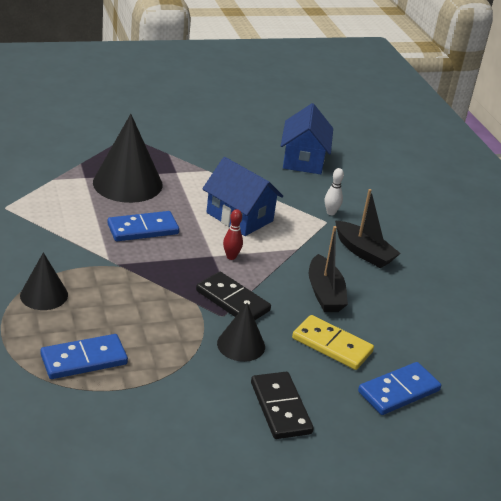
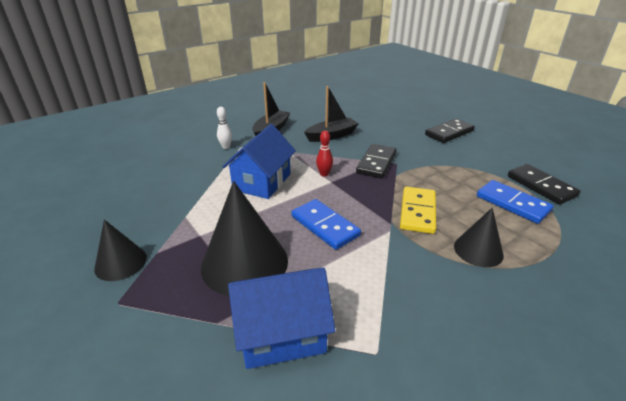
camera: 105 degrees left, 0 degrees up
black cone [217,303,265,362] -> black cone moved to [94,219,147,281]
blue house [281,103,333,174] -> blue house moved to [228,268,336,369]
yellow domino [292,315,374,370] -> yellow domino moved to [400,187,436,234]
blue domino [358,362,441,415] -> none
none -> black domino [508,164,580,205]

